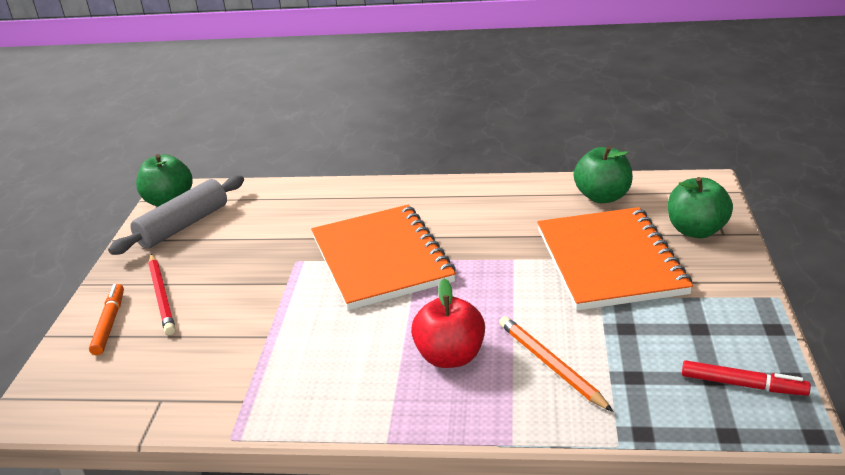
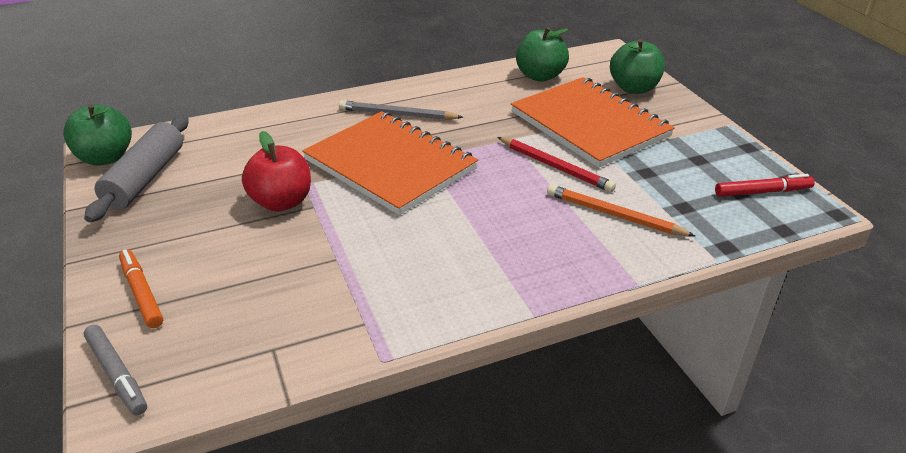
camera: 30 degrees left, 5 degrees up
red pencil [148,254,176,335] -> red pencil moved to [497,137,616,192]
red apple [411,279,485,368] -> red apple moved to [242,131,311,212]
none -> grey marker [83,325,147,415]
none -> grey pencil [339,100,463,120]

